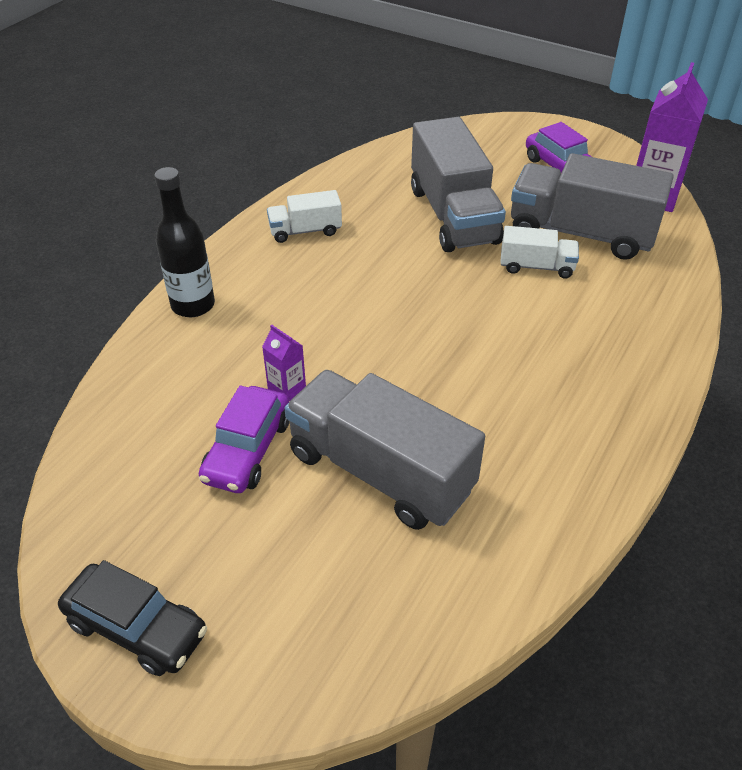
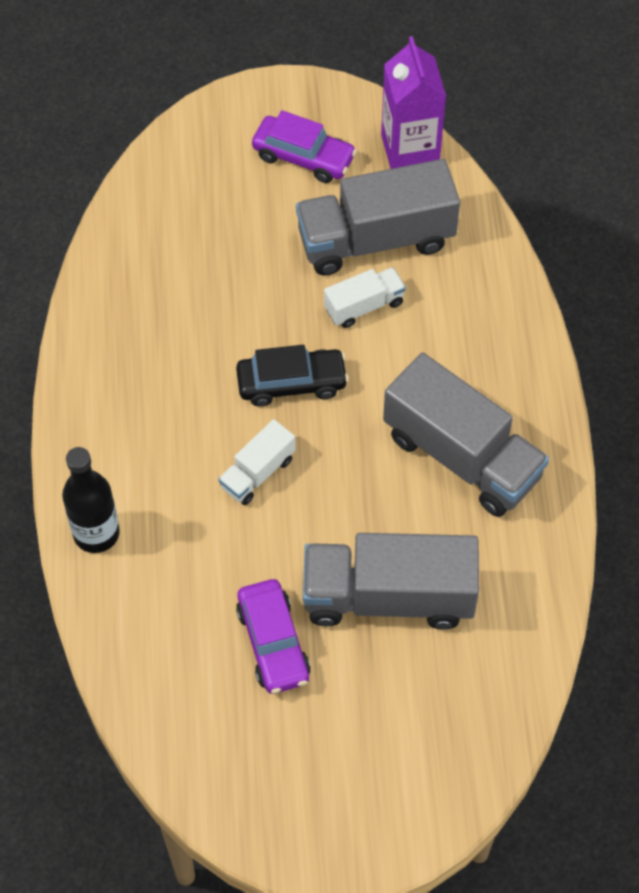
camera: 35 degrees left, 15 degrees up
black car [58,560,207,676] -> black car moved to [236,345,349,407]
purple carton [262,324,306,401] -> none
white truck [267,190,342,243] -> white truck moved to [218,419,296,505]
grey truck [411,117,506,252] -> grey truck moved to [383,353,549,517]

